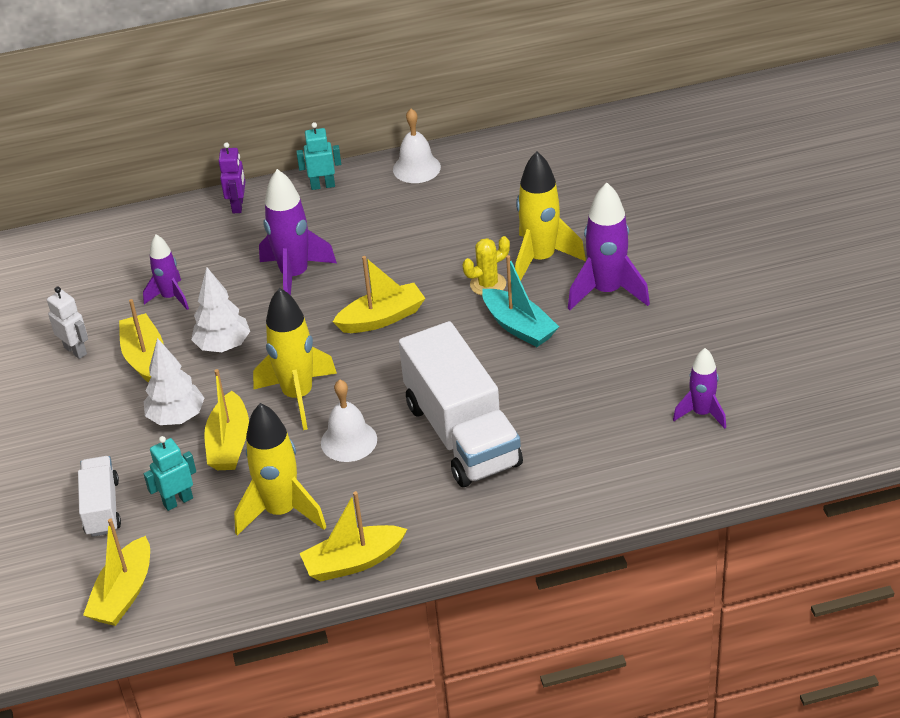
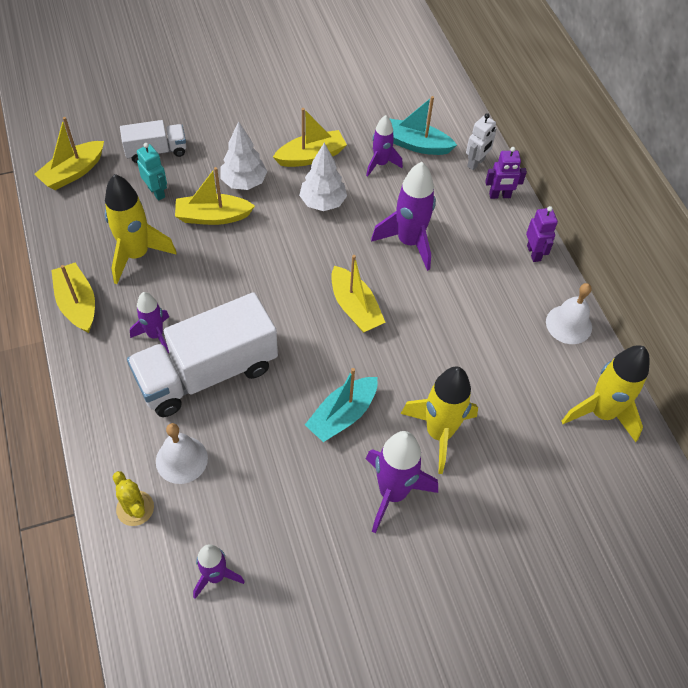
camera: 80 degrees right, 15 degrees up
white robot [47,287,88,359] -> white robot moved to [466,113,496,170]
yellow boat [83,519,150,626] -> yellow boat turned 60 degrees counterclockwise [34,117,104,190]
yellow rocket [253,288,337,430] -> yellow rocket moved to [562,345,650,442]
turquoise robot [296,122,341,190] -> purple robot [526,206,558,262]
white bell [321,380,377,462] -> white bell moved to [156,423,208,484]
yellow cactus [463,236,510,296] -> yellow cactus moved to [113,471,154,526]
none -> purple rocket [130,292,169,353]
none -> turquoise boat [390,96,457,155]

